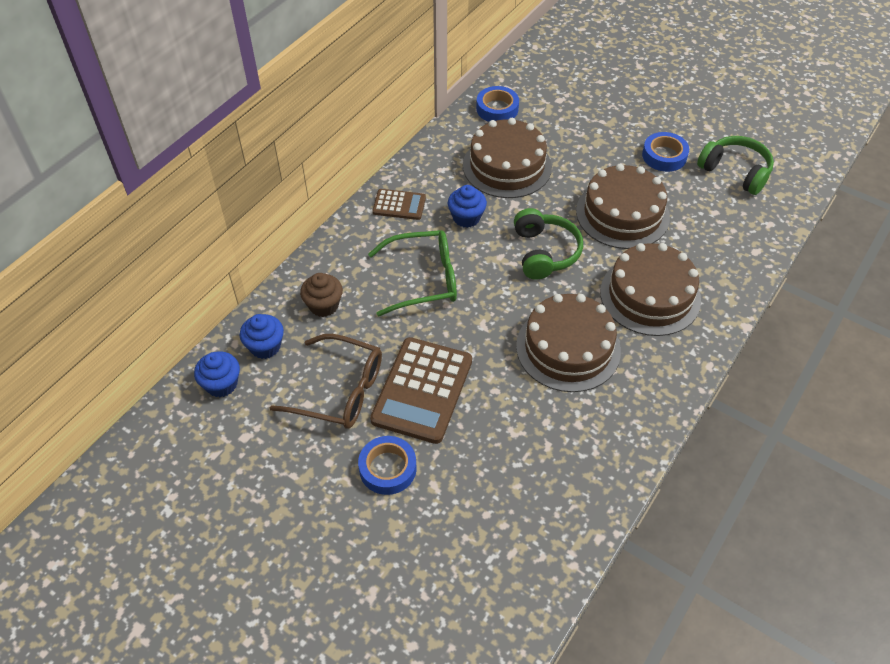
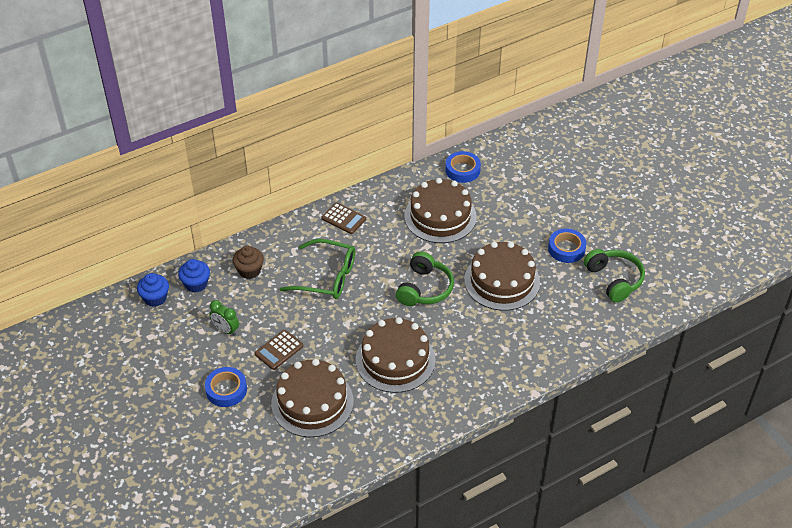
camera: 25 degrees right, 5 degrees down
brown glasses [270,334,382,429] -> green clock [209,300,239,336]
brown calculator [370,337,472,444] -> brown calculator [255,330,303,370], size x0.53
blue cupcake [448,185,487,228] -> none
brown cake [600,243,701,336] -> brown cake moved to [271,359,354,437]

